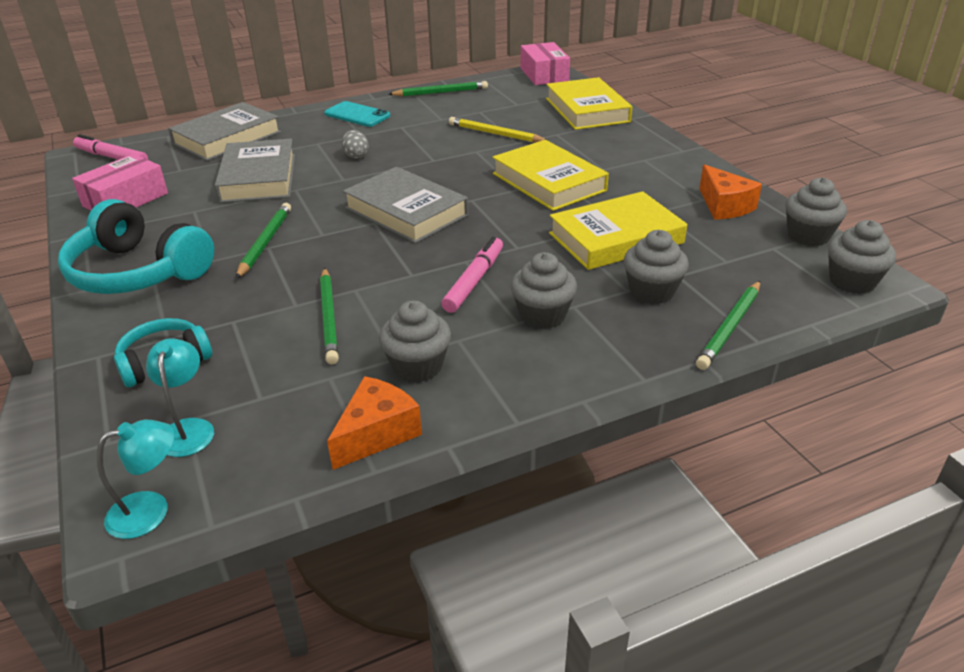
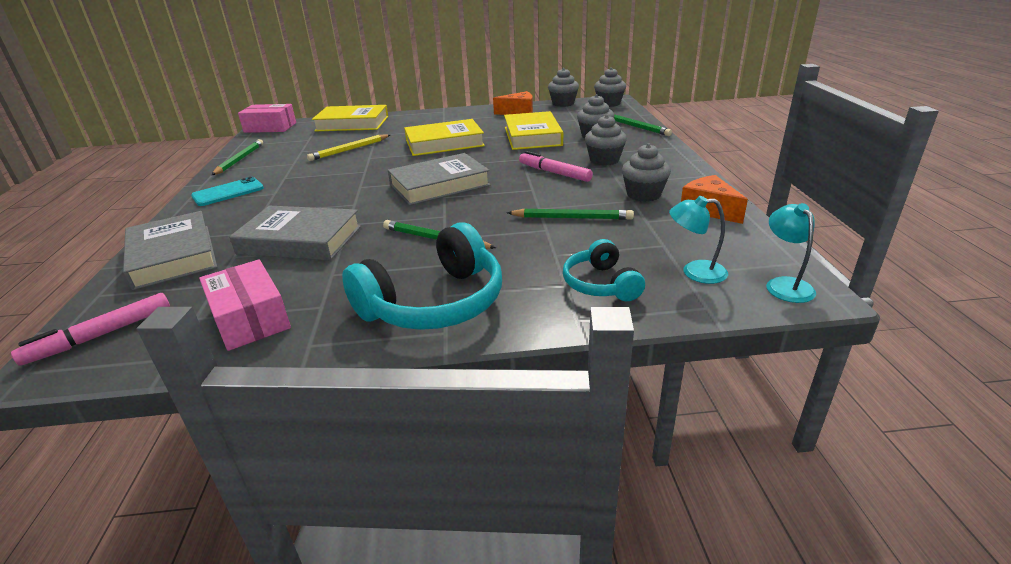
camera: 70 degrees left, 5 degrees down
grey egg [342,130,369,158] -> none

